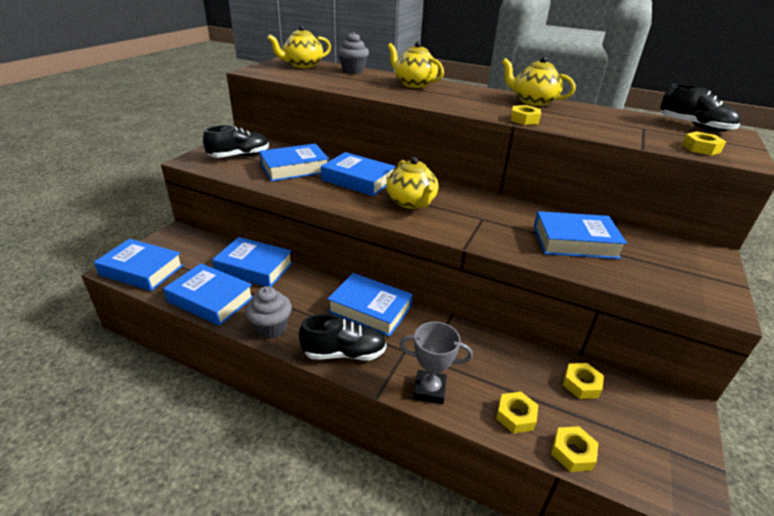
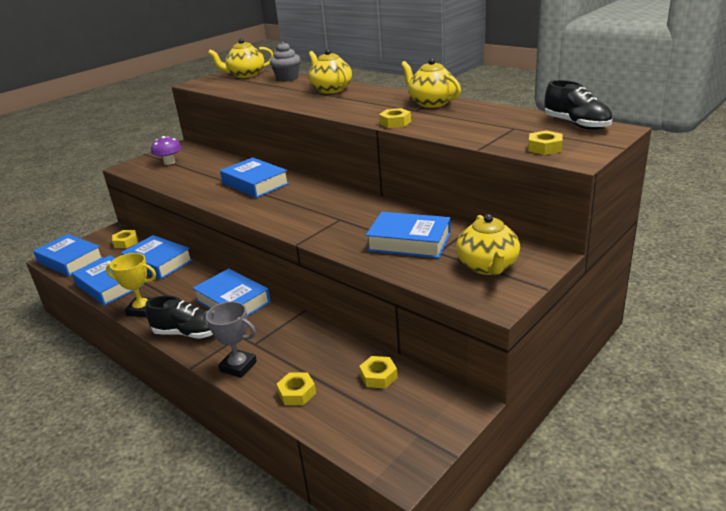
camera: 20 degrees right, 5 degrees down
black shoe [203,125,269,158] -> purple mushroom [151,136,182,165]
grey cupcake [245,286,292,339] -> yellow trophy [106,253,156,317]
blue book [259,144,329,182] -> none
yellow teapot [386,157,438,209] -> yellow teapot moved to [456,214,520,275]
yellow nut [551,426,598,472] -> yellow nut moved to [112,230,138,248]

